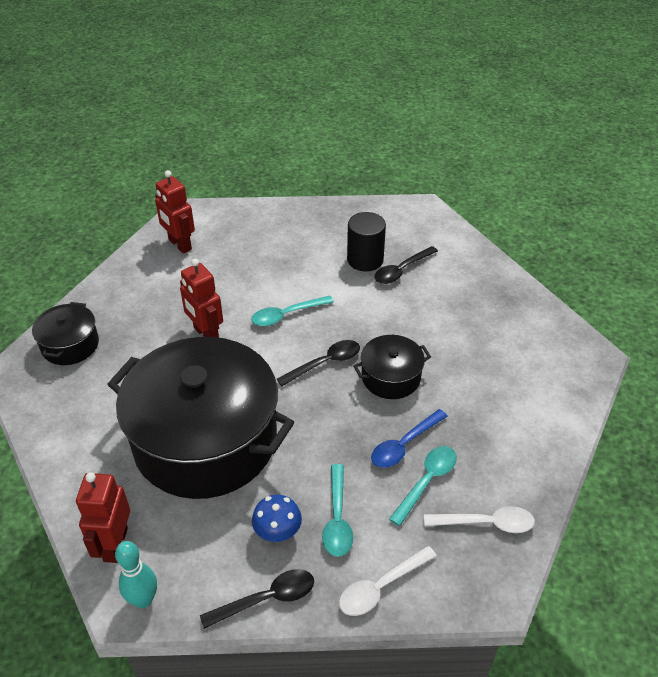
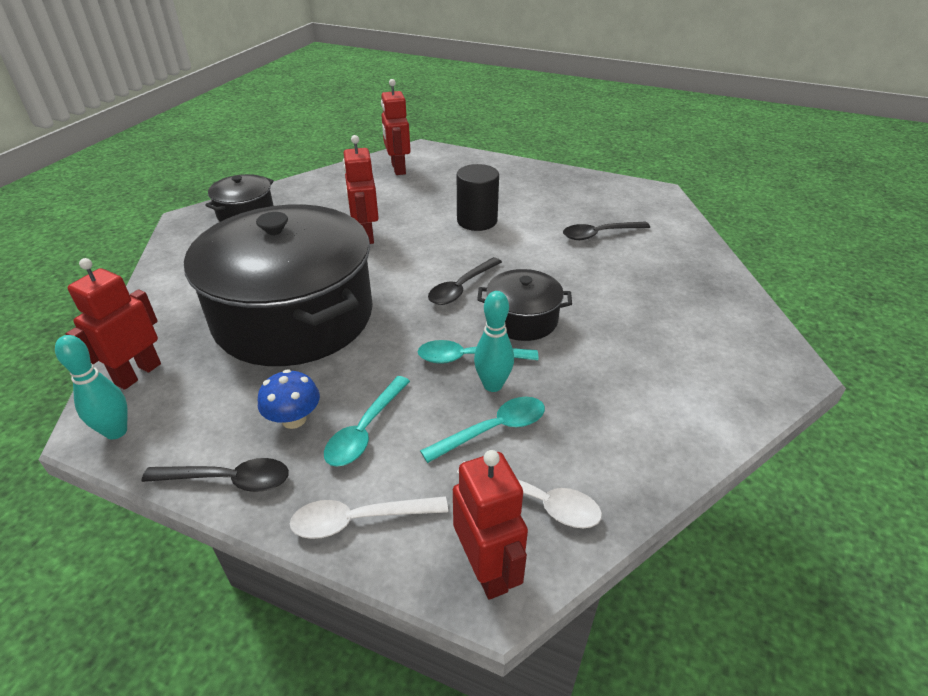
camera: 25 degrees right, 5 degrees down
turquoise spoon [251,295,334,327] -> turquoise spoon moved to [418,340,538,364]
black spoon [277,340,360,386] -> black spoon turned 135 degrees clockwise [428,257,502,305]
black cylinder [347,212,386,271] -> black cylinder moved to [457,164,499,231]
blue spoon [371,409,447,468] -> turquoise bowling pin [474,291,514,392]
none -> red robot [453,450,528,600]

